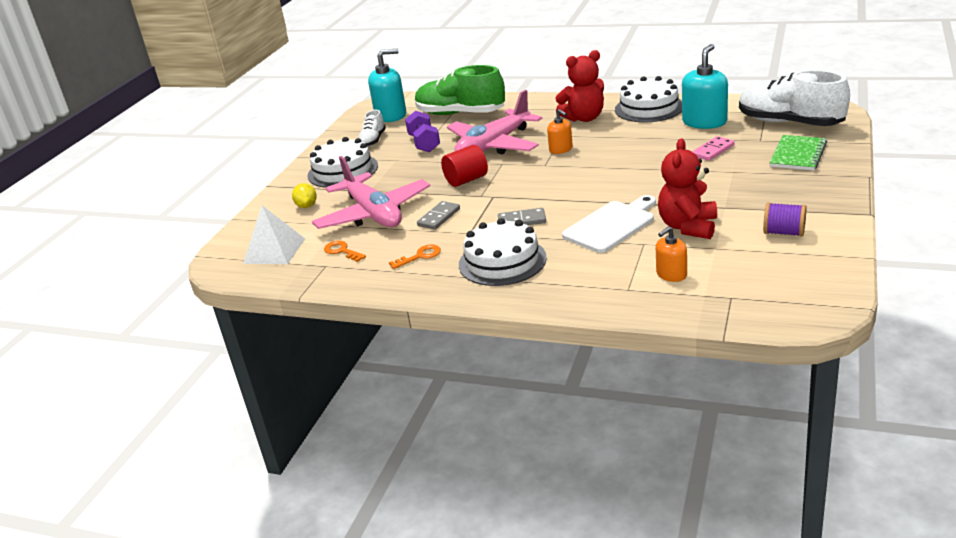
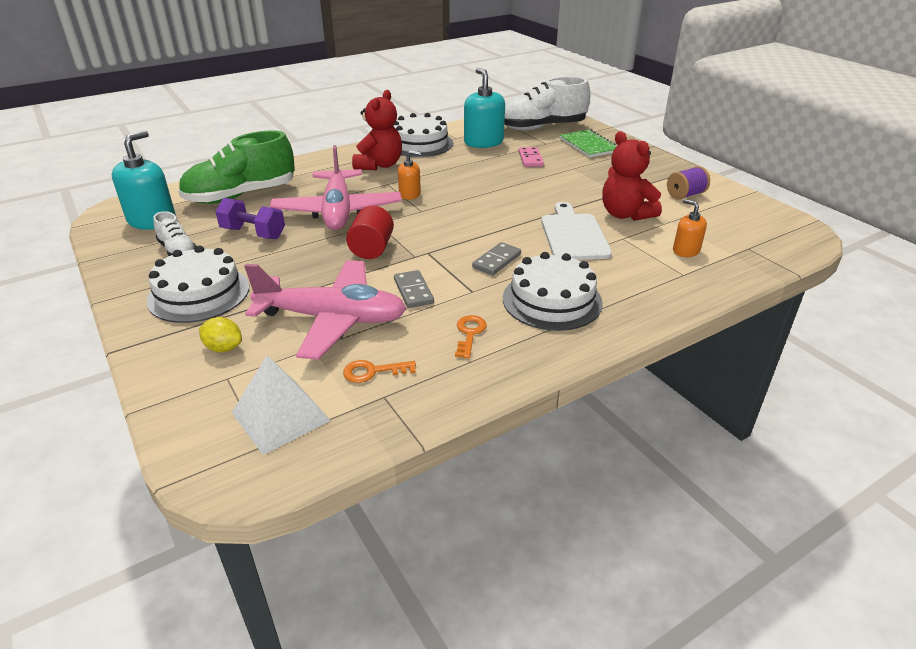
camera: 55 degrees left, 5 degrees up
orange soap dispenser [656,226,687,282] -> orange soap dispenser turned 135 degrees clockwise [673,199,707,257]

